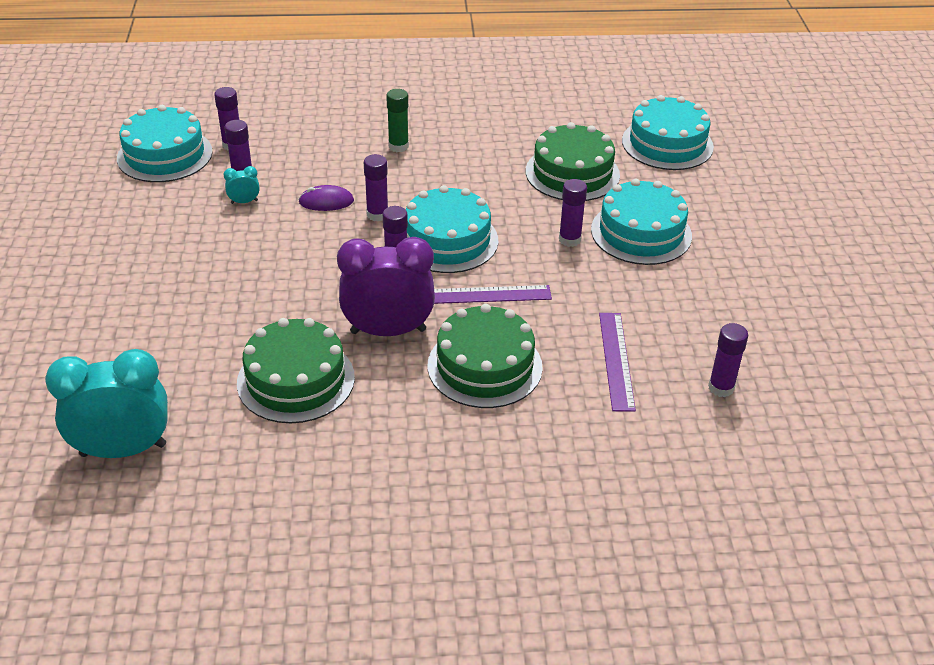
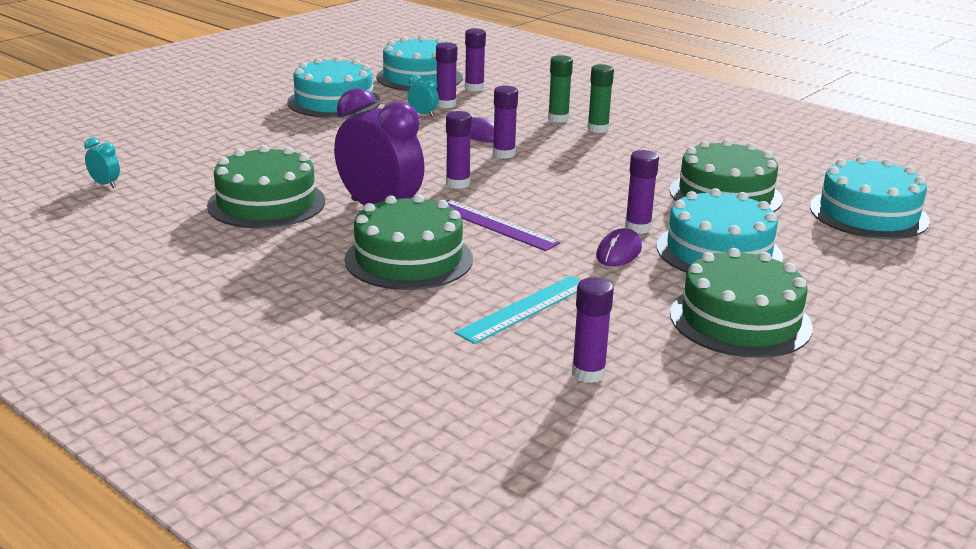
camera: 45 degrees right, 15 degrees down
turquoise clock [45,349,168,458] -> turquoise clock [84,138,120,188], size x0.41
turquoise cake [406,185,498,273] -> turquoise cake moved to [287,57,381,118]
purple ruler [599,313,636,412] -> turquoise ruler [455,276,581,344]
none -> green glue stick [548,55,573,123]
none -> purple mouse [596,228,642,266]
none -> green cake [670,248,813,358]

